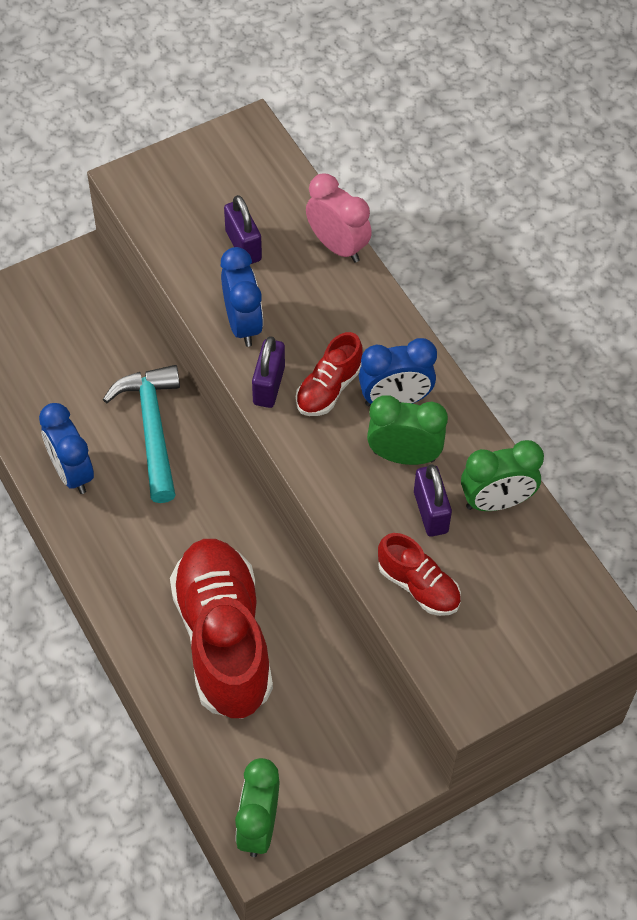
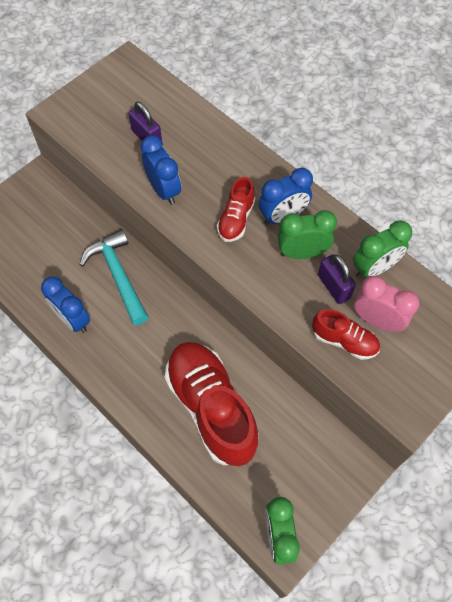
camera: 15 degrees left, 5 degrees up
purple padlock [252,336,285,408] -> none
pink clock [306,174,372,262] -> pink clock moved to [354,276,419,332]

